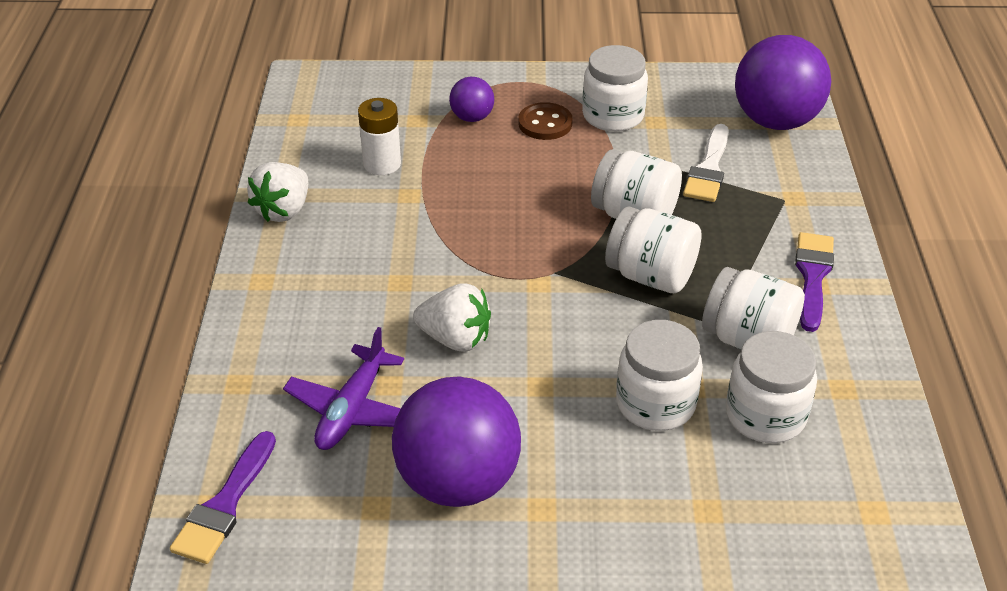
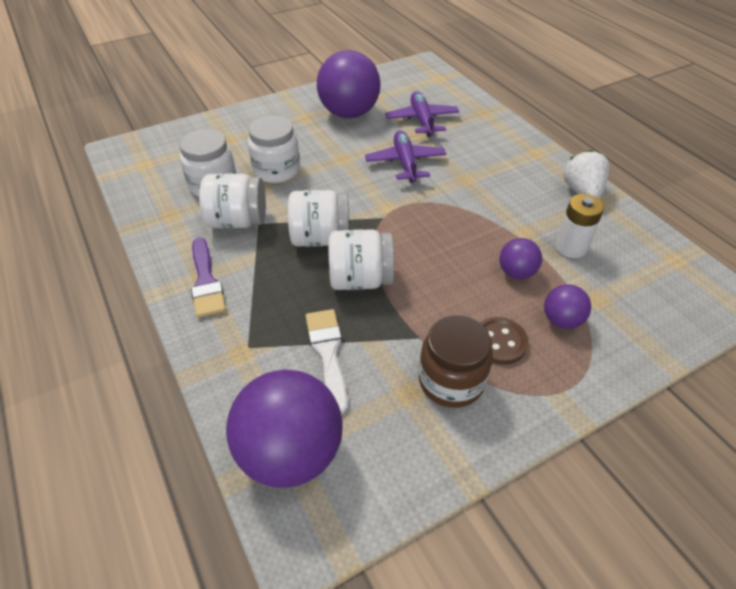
camera: 150 degrees right, 5 degrees up
purple brush [170,431,276,564] -> none
white strawberry [413,283,491,352] -> purple plane [365,130,446,183]
white jar [582,45,648,132] -> brown jar [419,315,493,408]
none -> purple ball [499,238,542,279]

